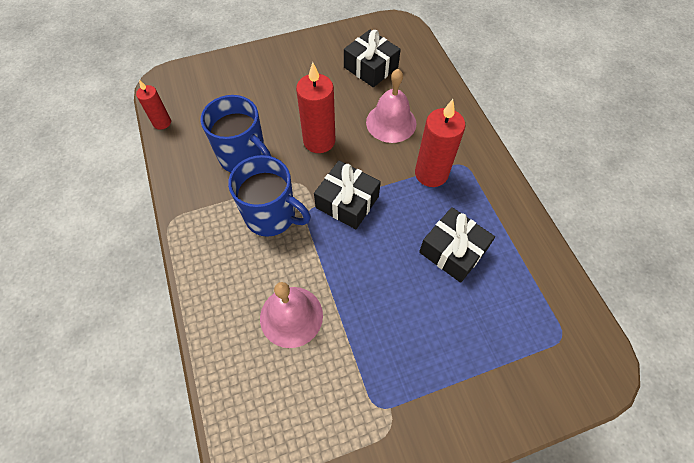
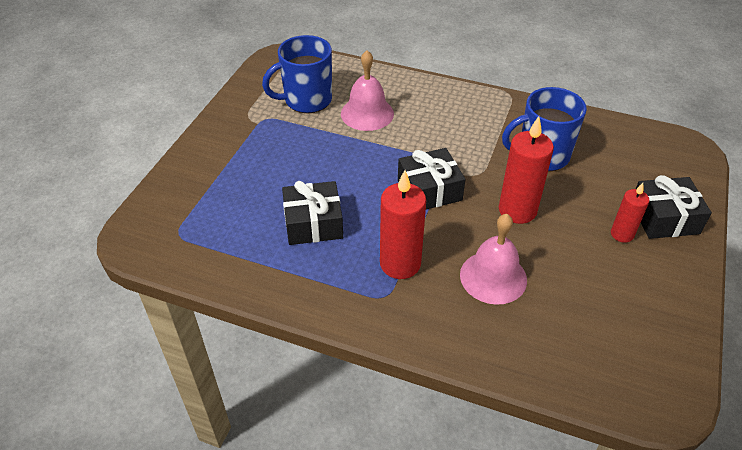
camera: 130 degrees right, 15 degrees down
red candle [136,80,171,130] -> red candle moved to [611,183,649,243]
blue mug [228,155,311,237] -> blue mug moved to [262,35,332,113]
black gift [344,30,401,87] -> black gift moved to [636,175,712,239]

